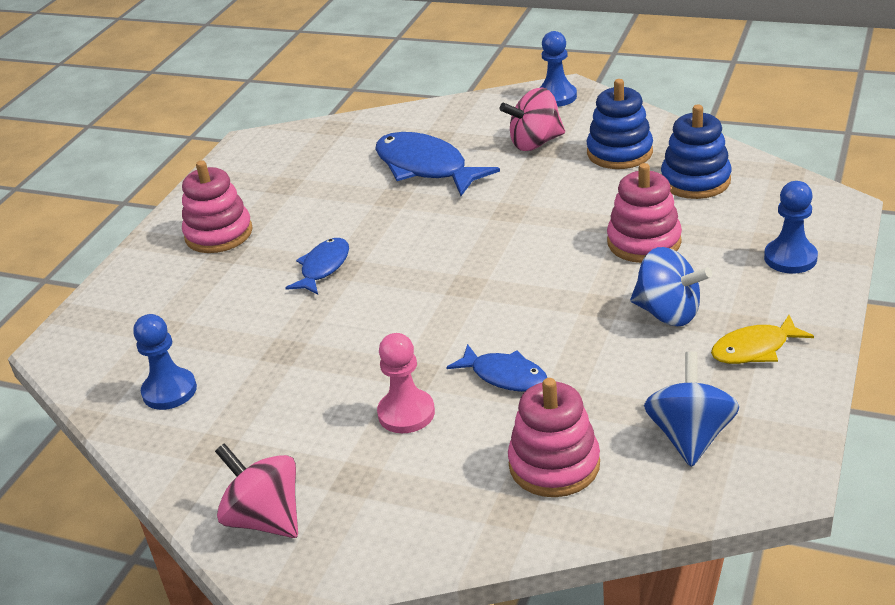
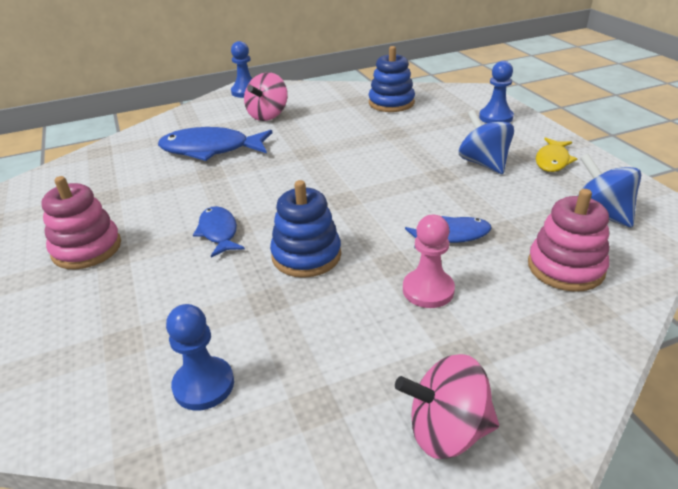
camera: 45 degrees left, 0 degrees up
blue stacking toy [587,79,653,169] -> blue stacking toy moved to [270,180,341,278]
pink stacking toy [607,163,682,263] -> none
blue spinning top [630,247,712,326] -> blue spinning top turned 105 degrees counterclockwise [459,110,514,174]

